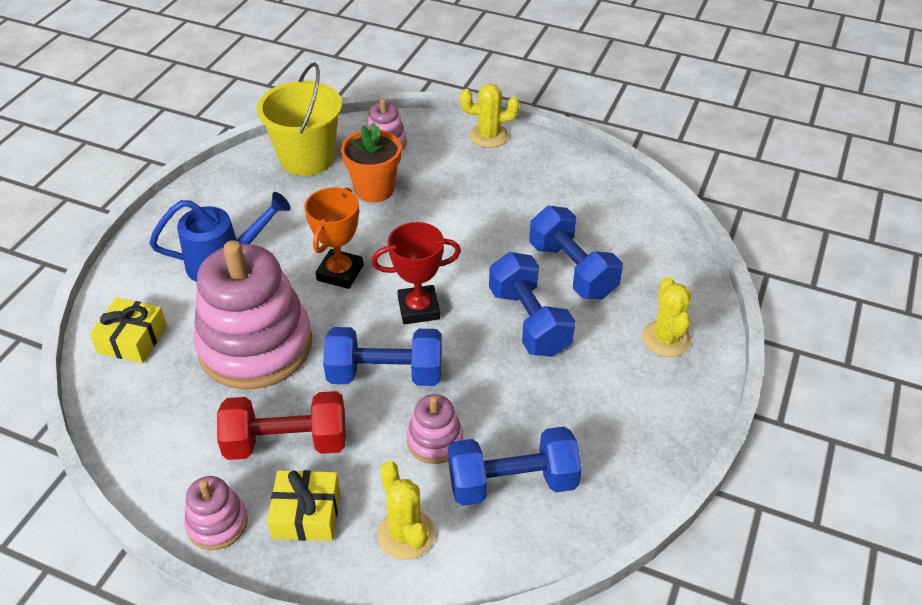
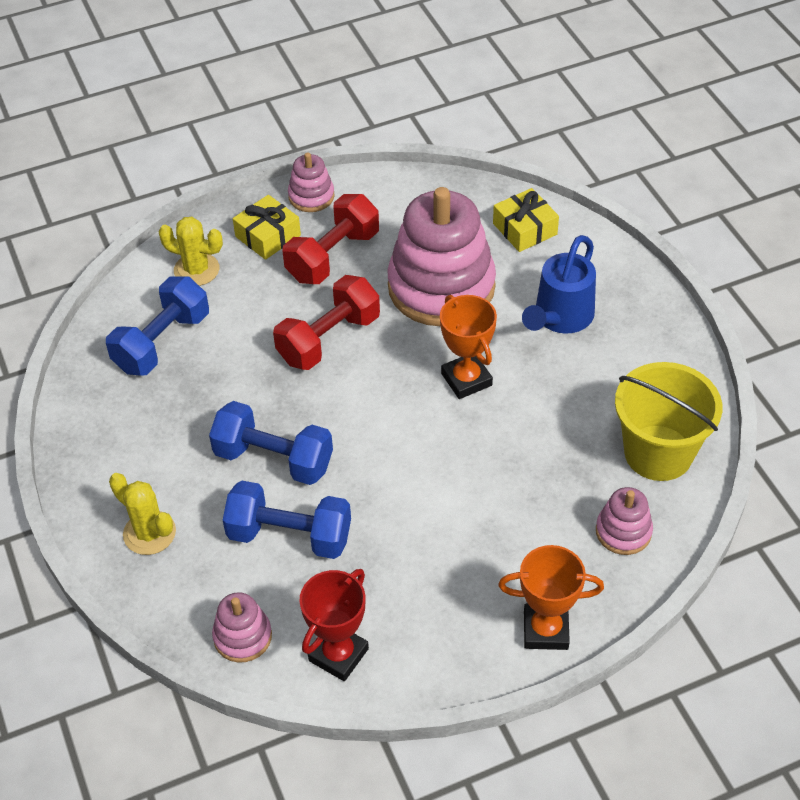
camera: 135 degrees right, 5 degrees up
blue dumbbell [323,327,442,386] -> red dumbbell [273,275,380,370]
orange flower pot [341,122,401,202] -> none
red trophy [372,222,461,324] -> red trophy moved to [300,569,369,681]
pink stacking toy [407,394,463,464] -> pink stacking toy moved to [212,592,272,662]
yellow cactus [460,84,519,148] -> orange trophy [498,545,604,650]

